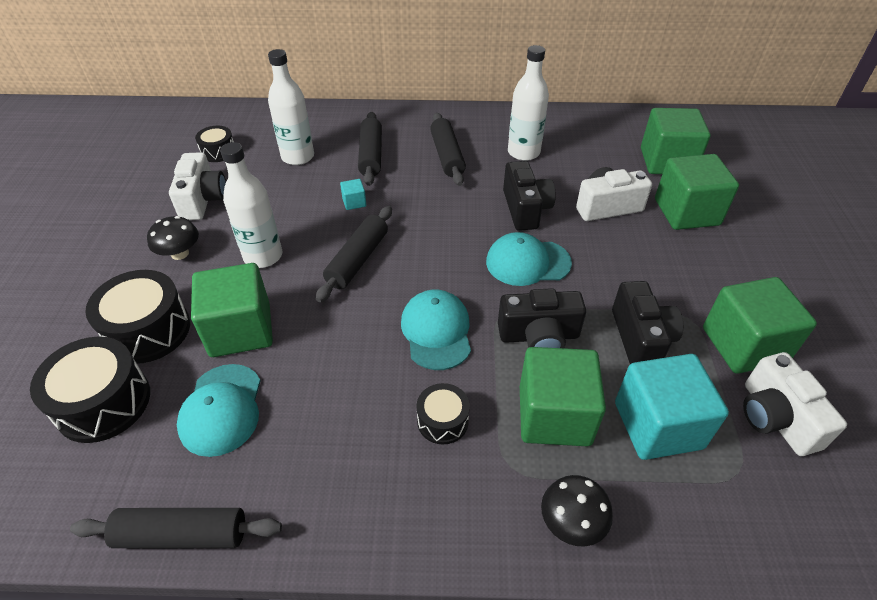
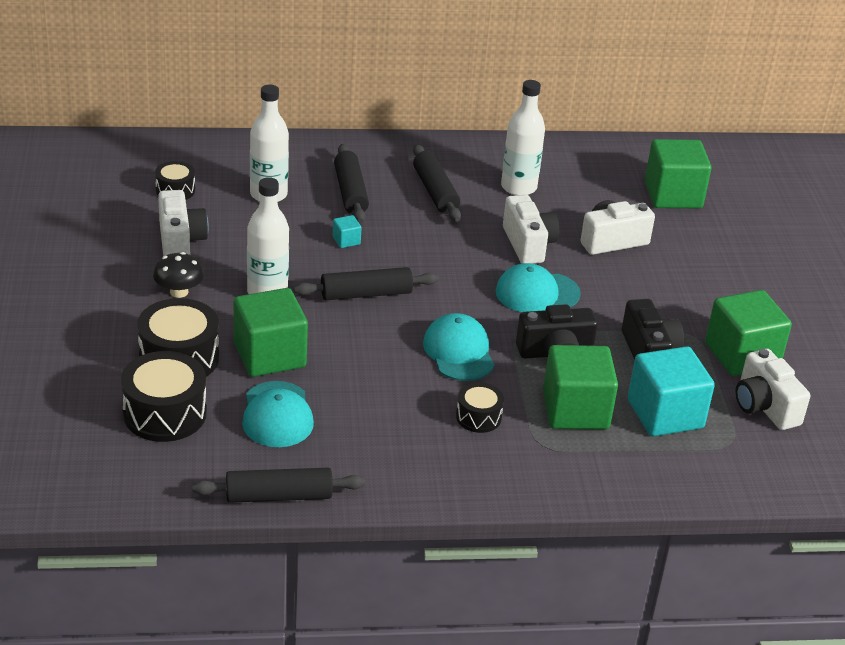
camera: 10 degrees left, 10 degrees down
black rolling pin [316,206,392,302] -> black rolling pin turned 60 degrees clockwise [294,267,439,300]
black camera [503,161,556,231] -> white camera [503,195,559,264]
black mushroom [541,475,613,546] -> none
green cube [655,154,739,230] -> none

